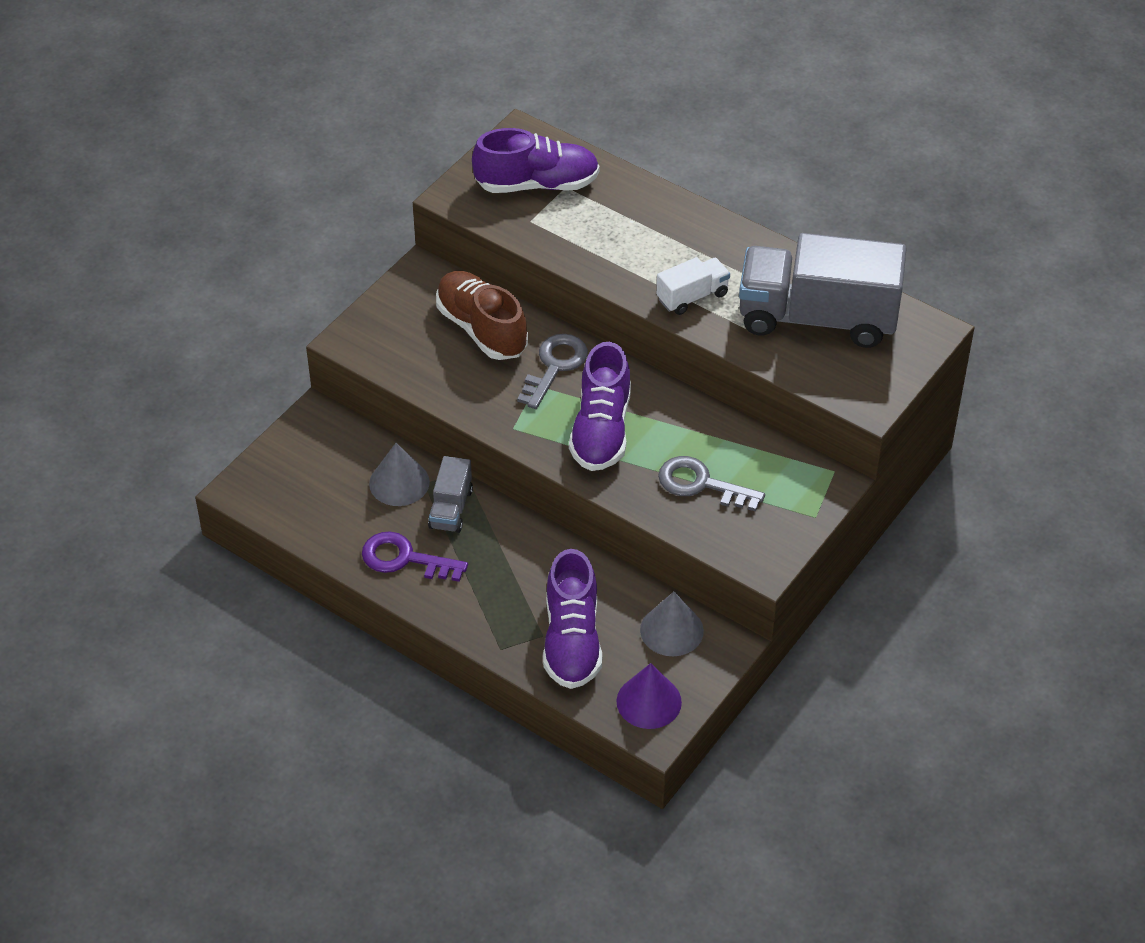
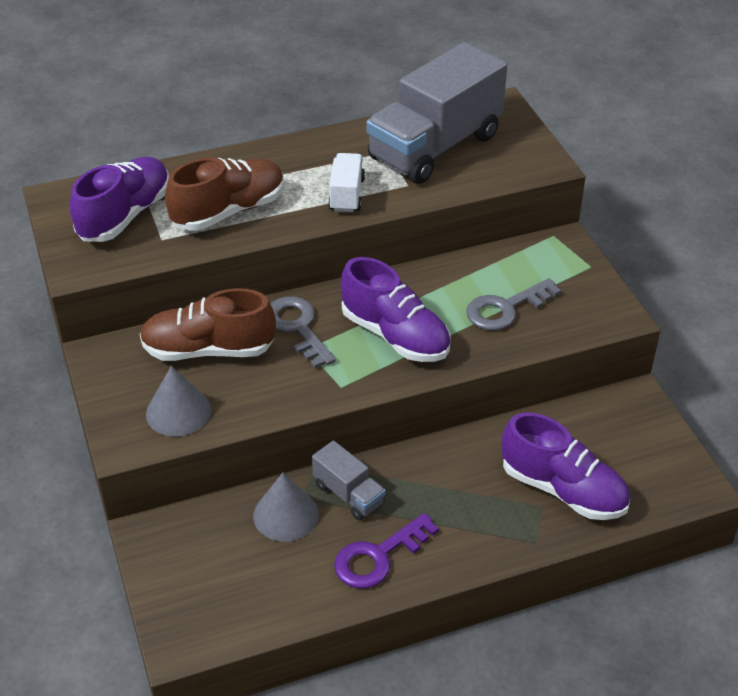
camera: 55 degrees left, 5 degrees down
purple cone [617,663,682,729] -> none
grey cone [640,592,704,656] -> grey cone moved to [146,366,211,436]
none -> brown shoe [165,158,285,230]

